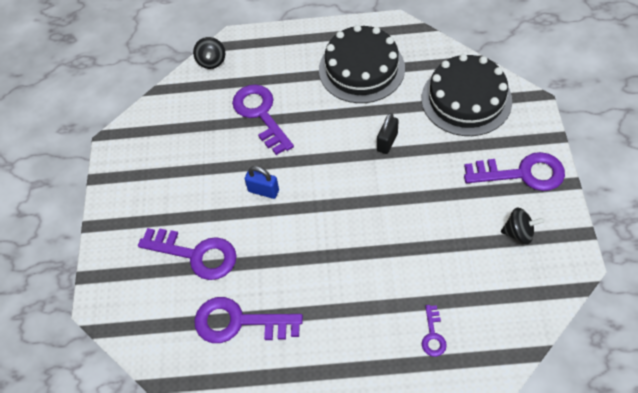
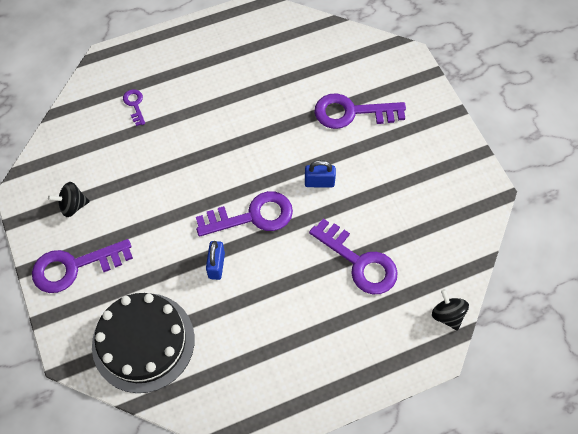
camera: 155 degrees right, 5 degrees up
purple key [194,297,303,343] -> purple key moved to [196,191,293,237]
black cake [319,25,405,103] -> none
black padlock [377,113,399,154] -> blue padlock [206,241,225,280]

